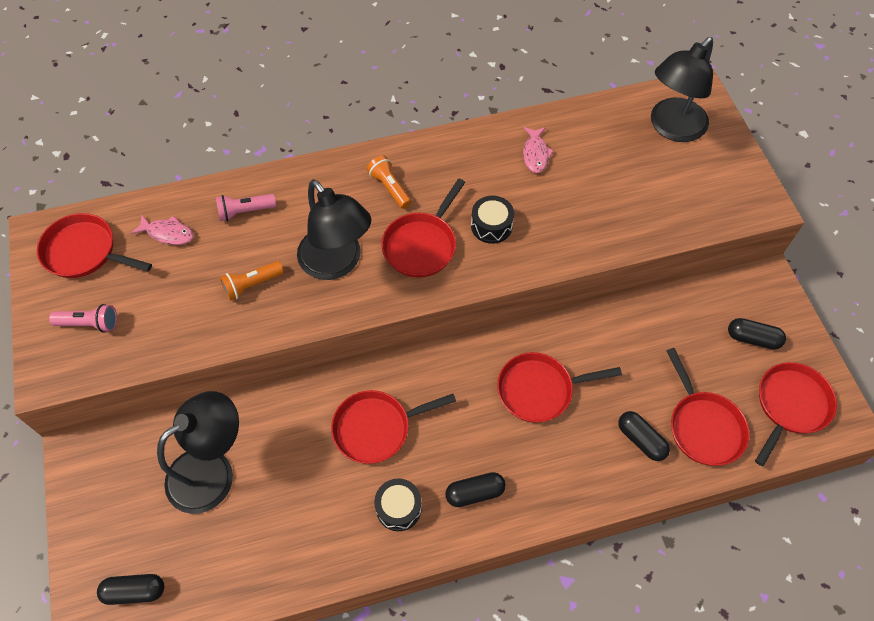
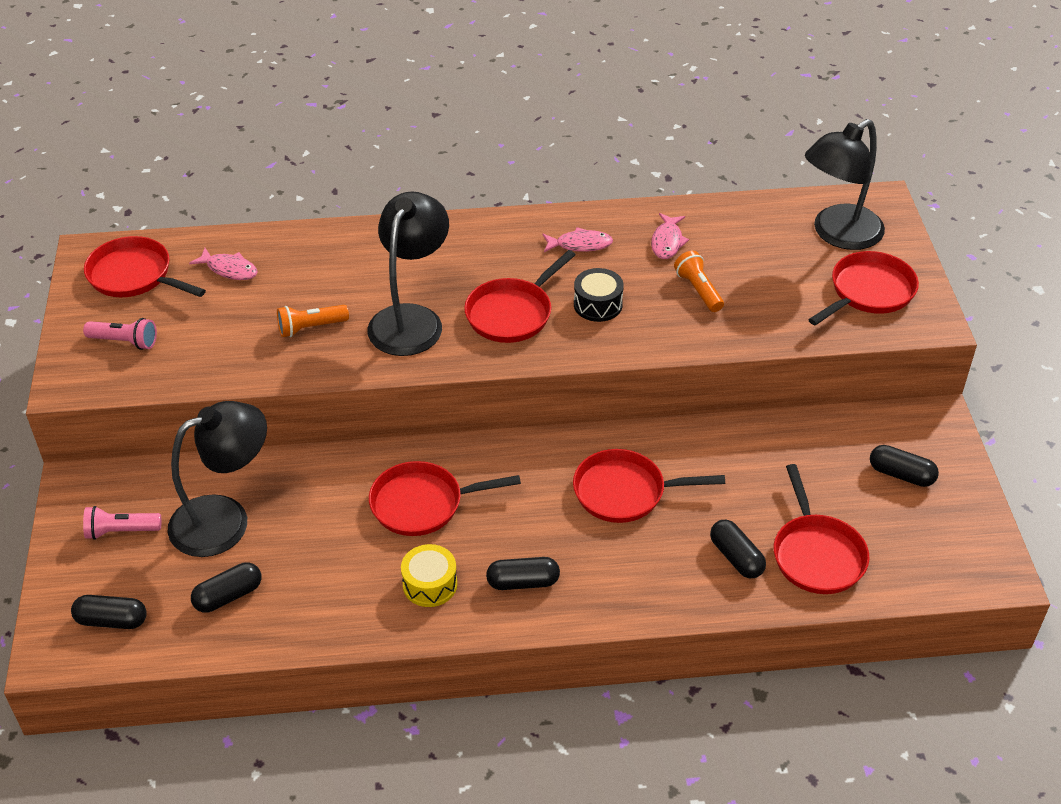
camera: 10 degrees right, 15 degrees down
pink flashlight [216,194,276,221] -> pink flashlight moved to [83,506,161,540]
black lamp [297,179,371,280] -> black lamp turned 135 degrees counterclockwise [368,192,449,356]
orange flashlight [367,155,412,209] -> orange flashlight moved to [674,251,724,312]
black drum [374,478,422,531] -> yellow drum [401,544,457,607]
red pan [755,362,837,466] -> red pan moved to [808,251,919,325]
none -> black capsule [191,562,262,613]
none -> pink fish [543,227,613,252]

